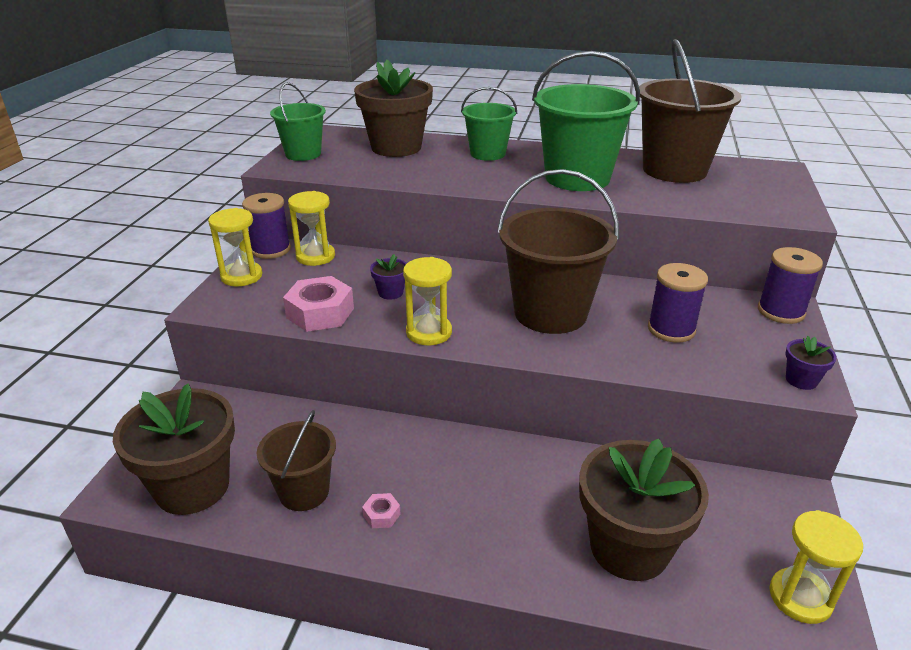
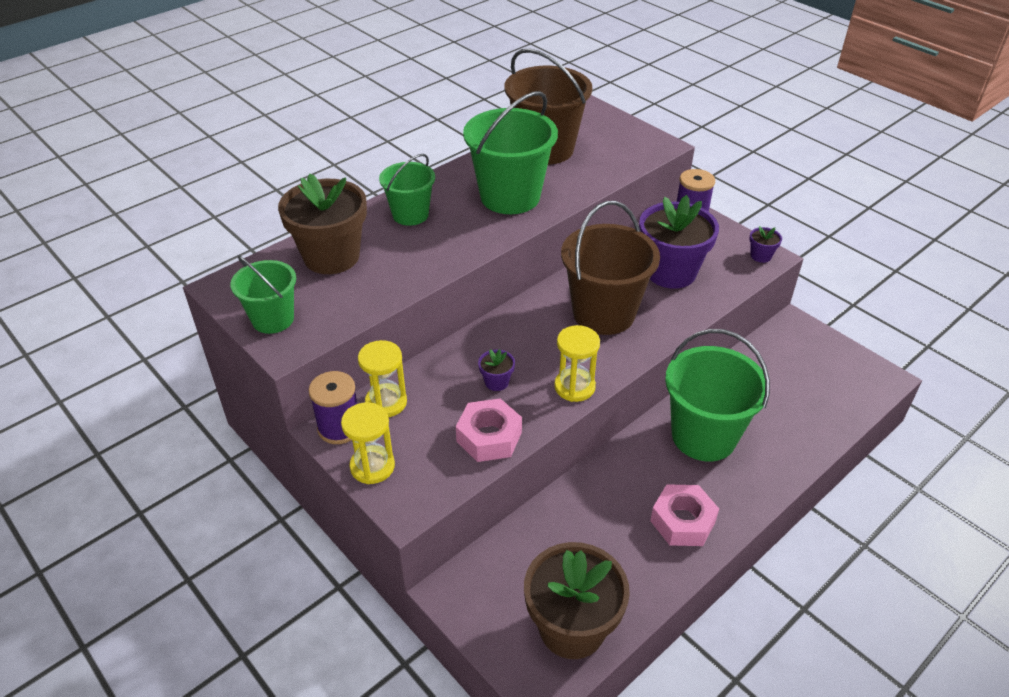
camera: 55 degrees left, 10 degrees up
brown bucket [257,410,336,511] -> none
pink nut [362,493,401,528] -> pink nut [650,484,719,546], size x2.17
brown flower pot [579,439,709,581] -> none
purple spool [648,263,708,343] -> purple flower pot [639,195,719,289]
yellow hourglass [769,510,863,624] -> none
none -> green bucket [665,329,770,461]

